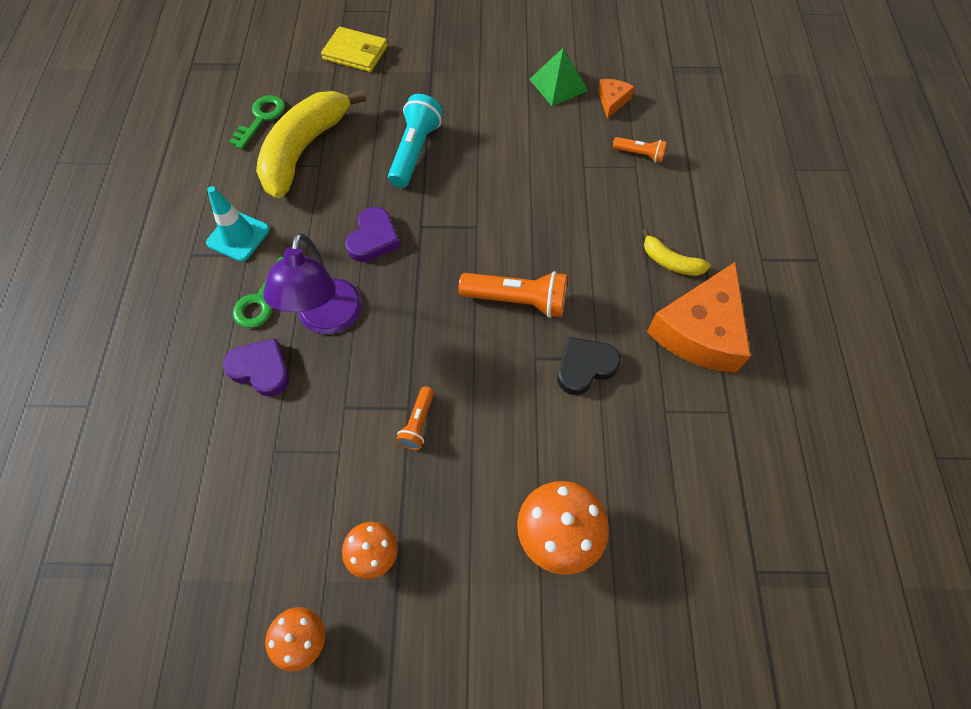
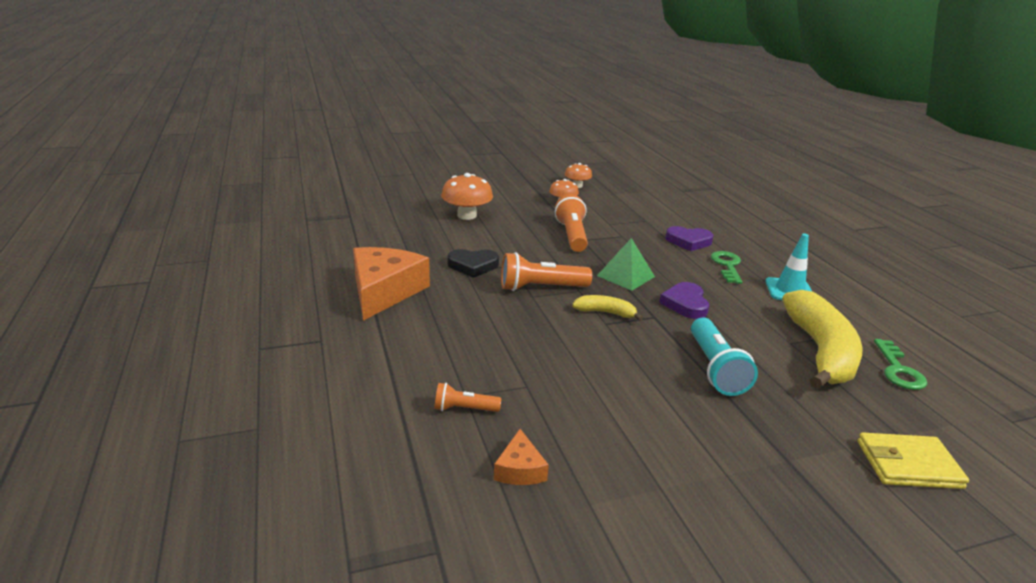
camera: 160 degrees right, 35 degrees down
purple lamp [263,233,362,334] -> none
orange flashlight [396,387,434,450] -> orange flashlight [555,194,588,252], size x1.82
green pyramid [529,48,588,106] -> green pyramid moved to [597,238,655,291]
black heart [557,337,621,395] -> black heart turned 45 degrees clockwise [447,249,499,278]
yellow banana [642,229,711,276] -> yellow banana moved to [572,295,643,321]

